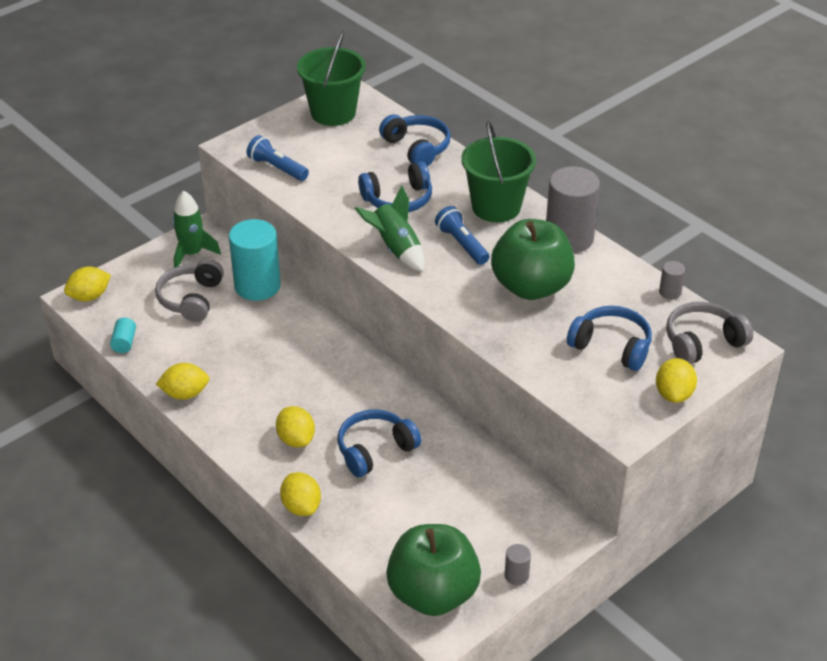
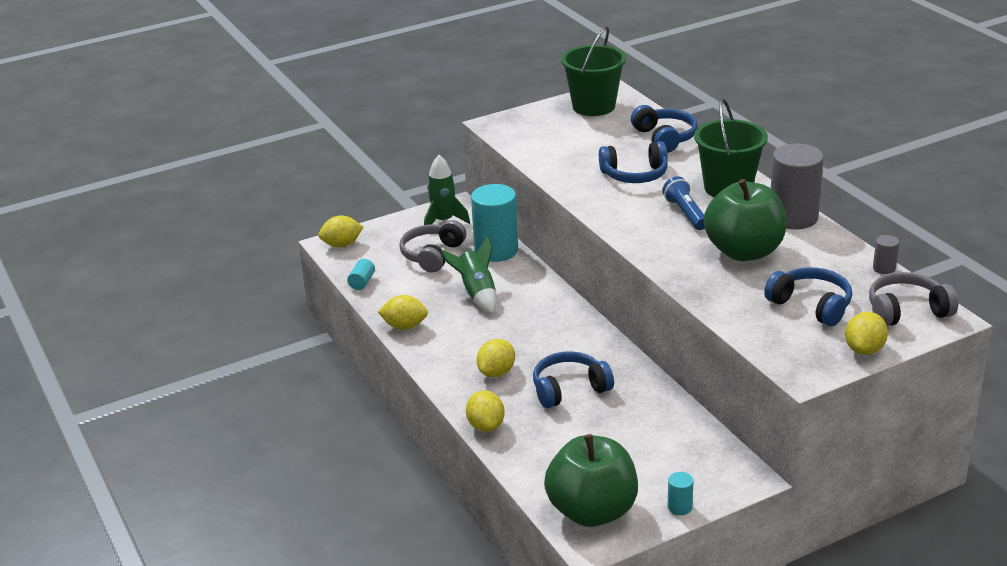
camera: 15 degrees right, 10 degrees down
blue flashlight [247,135,309,181] -> none
yellow lemon [276,406,315,447] -> yellow lemon turned 45 degrees clockwise [477,339,515,377]
green rocket [355,186,425,272] -> green rocket moved to [440,236,497,314]
grey cylinder [505,544,531,585] -> turquoise cylinder [668,472,694,515]

